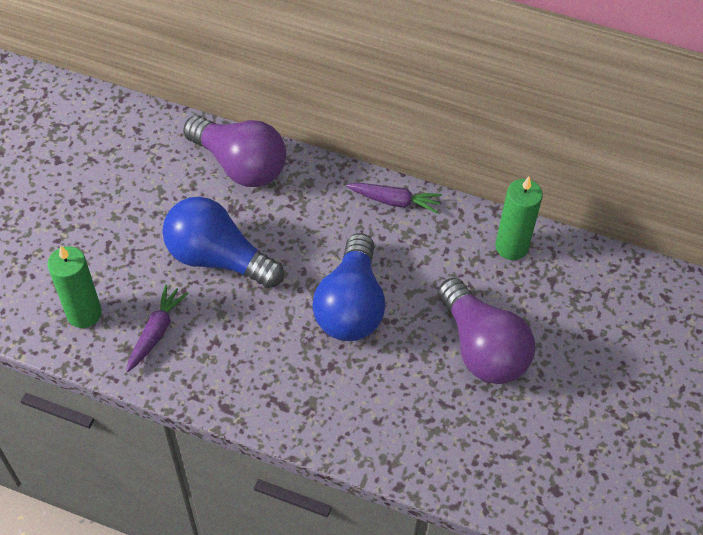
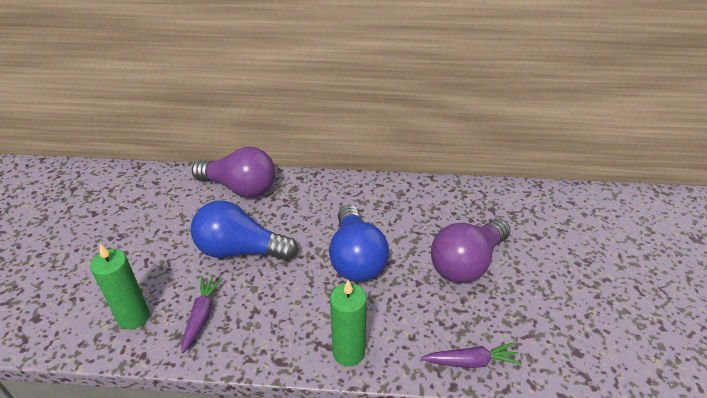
camera: 15 degrees left, 15 degrees down
purple carrot [346,183,442,214] -> purple carrot moved to [421,342,522,368]
purple light bulb [438,277,535,384] -> purple light bulb turned 90 degrees clockwise [431,219,511,283]
green candle [495,177,543,260] -> green candle moved to [330,280,367,366]

